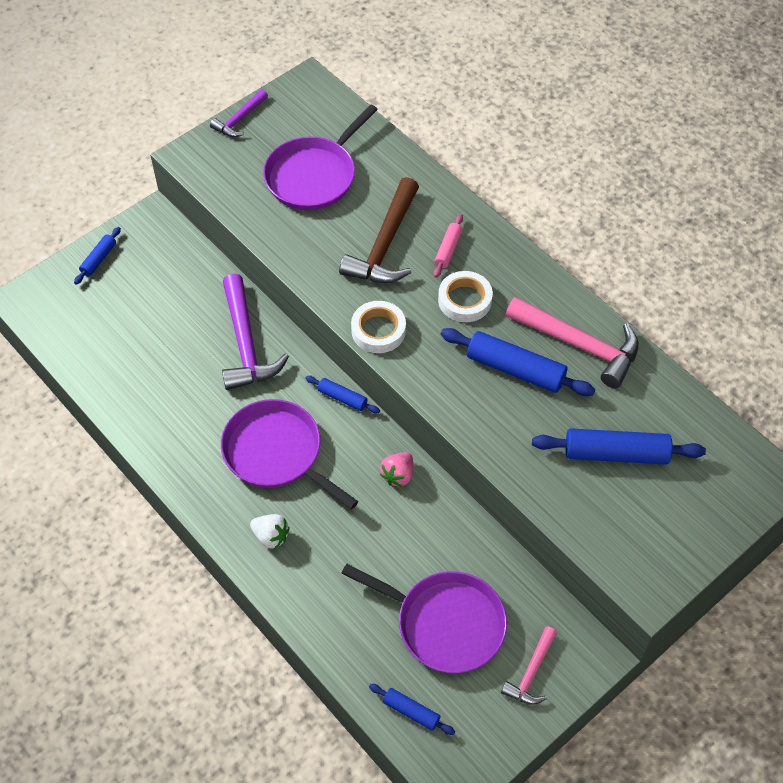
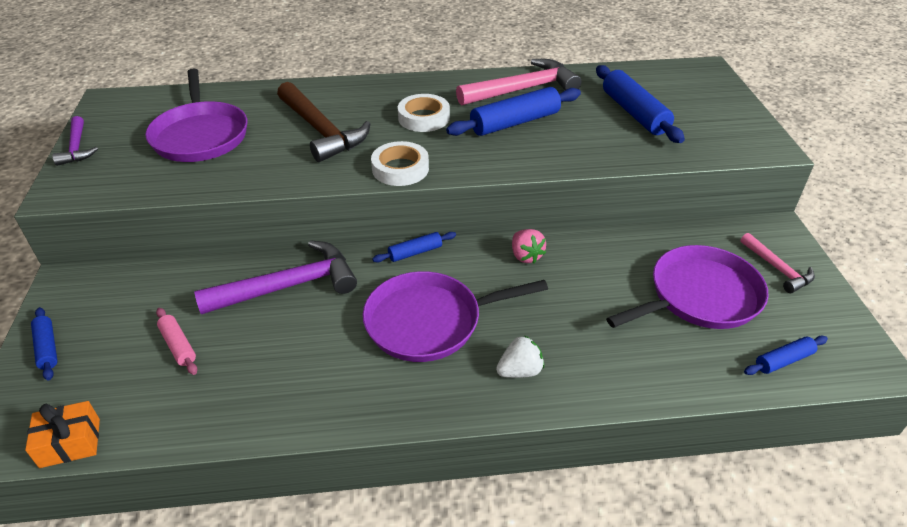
camera: 55 degrees left, 15 degrees down
purple hammer [222,274,289,390] -> purple hammer turned 45 degrees counterclockwise [194,240,357,314]
pink rolling pin [434,214,463,278] -> pink rolling pin moved to [156,308,197,375]
blue rolling pin [532,428,706,465] -> blue rolling pin turned 60 degrees counterclockwise [596,65,685,143]
none -> orange gift [25,401,100,468]

